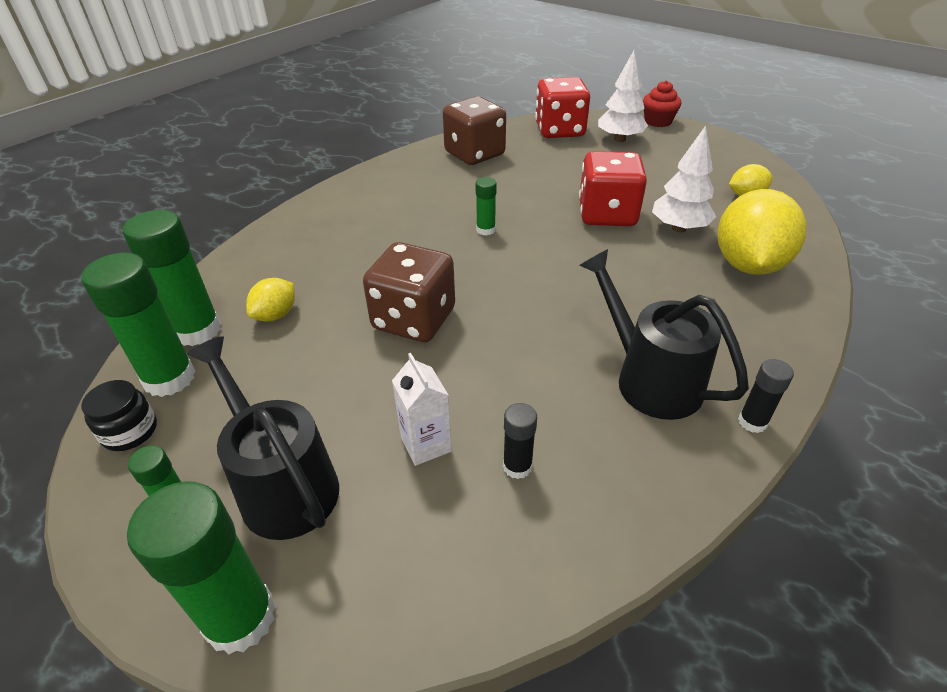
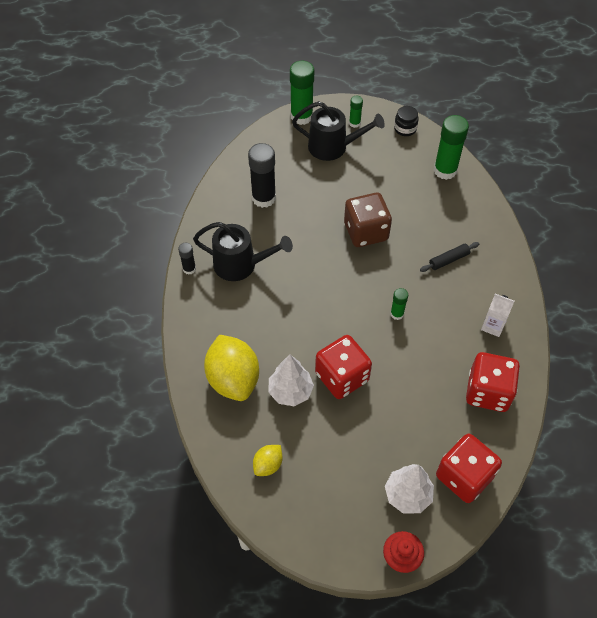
camera: 140 degrees right, 15 degrees up
green glue stick [81,253,196,397] -> none
yellow lemon [246,278,295,321] -> none
white carton [392,353,452,466] -> white carton moved to [481,294,514,337]
brown dice [443,96,506,165] -> red dice [466,352,520,412]
black glue stick [503,403,537,479] -> black glue stick [248,143,276,208], size x1.94
none -> black rolling pin [420,242,479,272]

